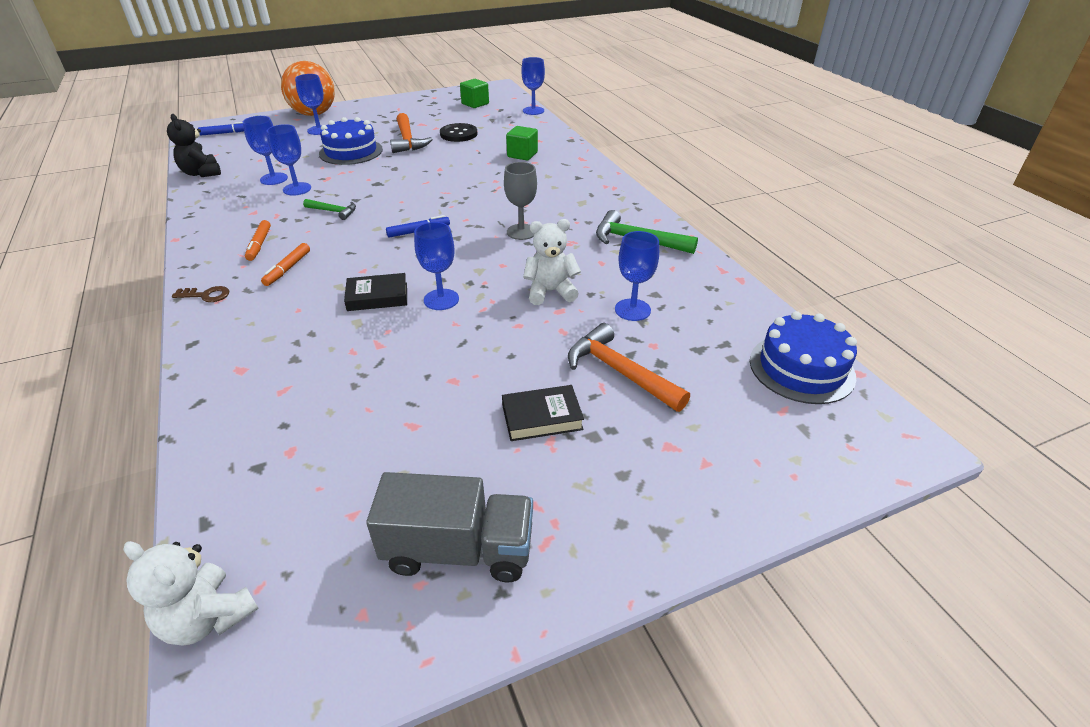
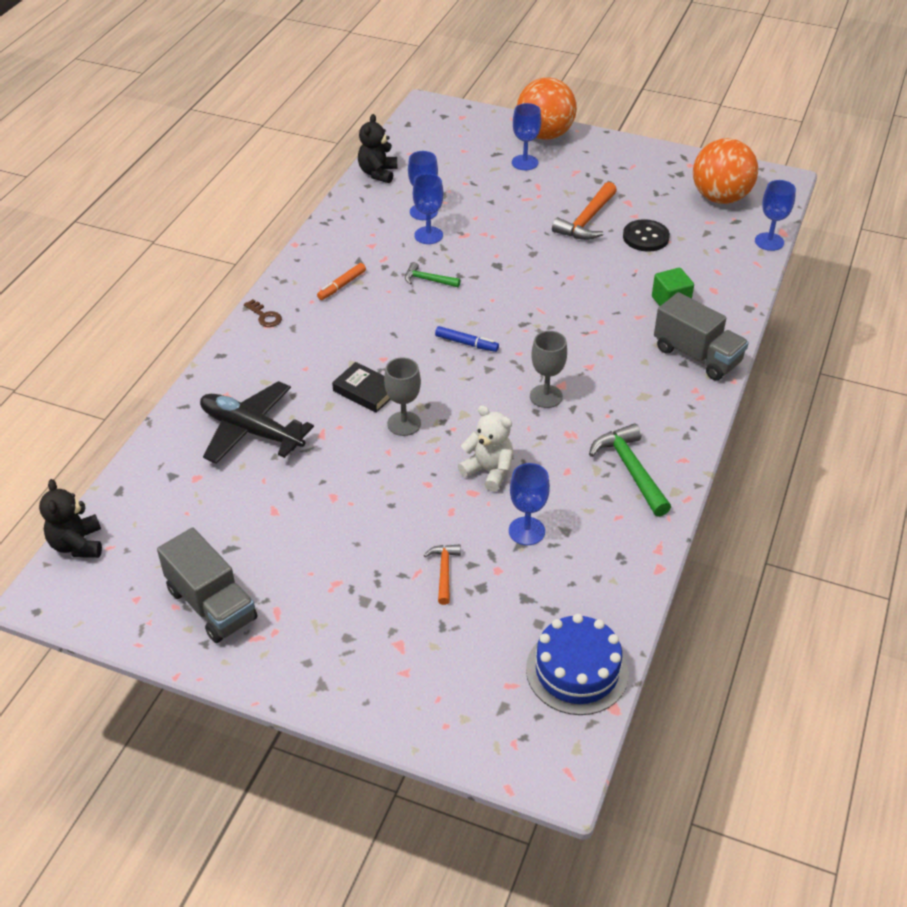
camera: 45 degrees right, 5 degrees up
white teddy bear [123,541,259,646] -> black teddy bear [39,479,102,558]
blue marker [198,122,244,135] -> none
orange marker [261,243,310,286] -> none
green hammer [303,199,356,220] -> green hammer turned 135 degrees clockwise [405,262,461,287]
blue cake [319,117,383,165] -> none
blue goblet [414,222,459,310] -> grey goblet [384,357,421,436]
green cube [460,79,489,108] -> orange ball [693,138,758,204]
black book [502,385,584,441] -> none
orange hammer [568,323,690,412] -> orange hammer [424,544,461,605], size x0.58
none -> black plane [200,381,314,464]
none -> grey truck [654,292,749,380]

